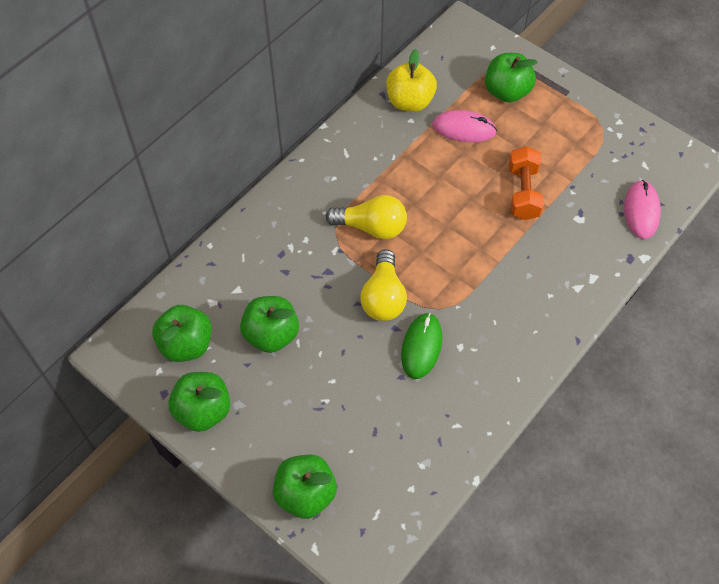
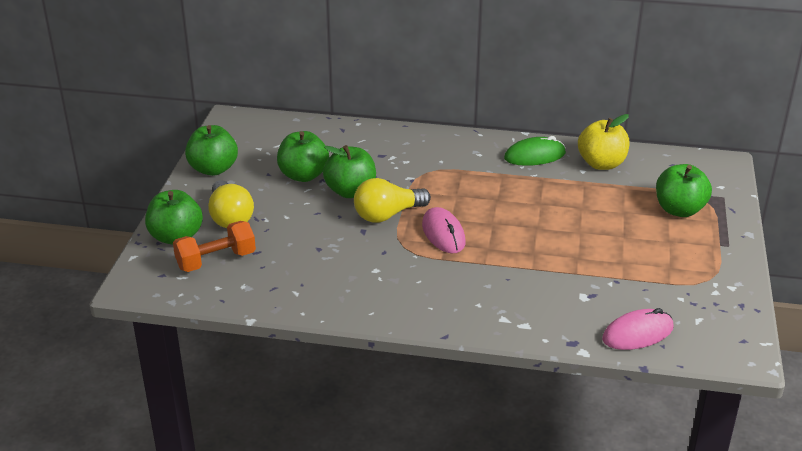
camera: 60 degrees right, 25 degrees down
green apple [152,305,212,362] -> green apple moved to [323,145,376,198]
yellow light bulb [326,195,407,239] -> yellow light bulb moved to [208,180,254,228]
green mouse [401,313,442,379] -> green mouse moved to [504,136,566,166]
pink mouse [432,110,497,142] -> pink mouse moved to [422,207,465,253]
orange dumbbell [509,146,544,220] -> orange dumbbell moved to [173,221,256,272]

